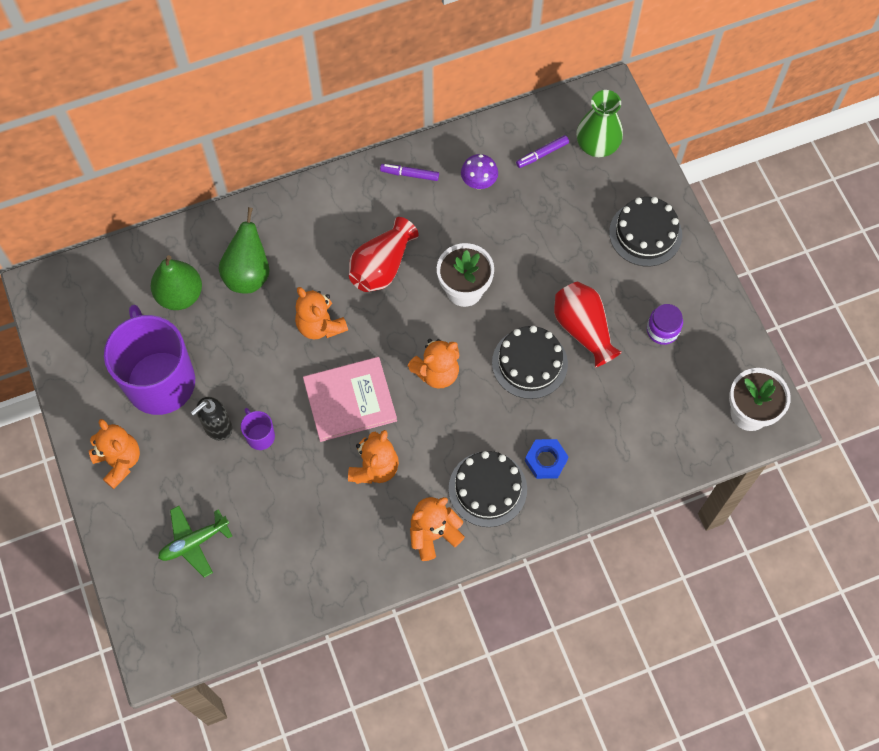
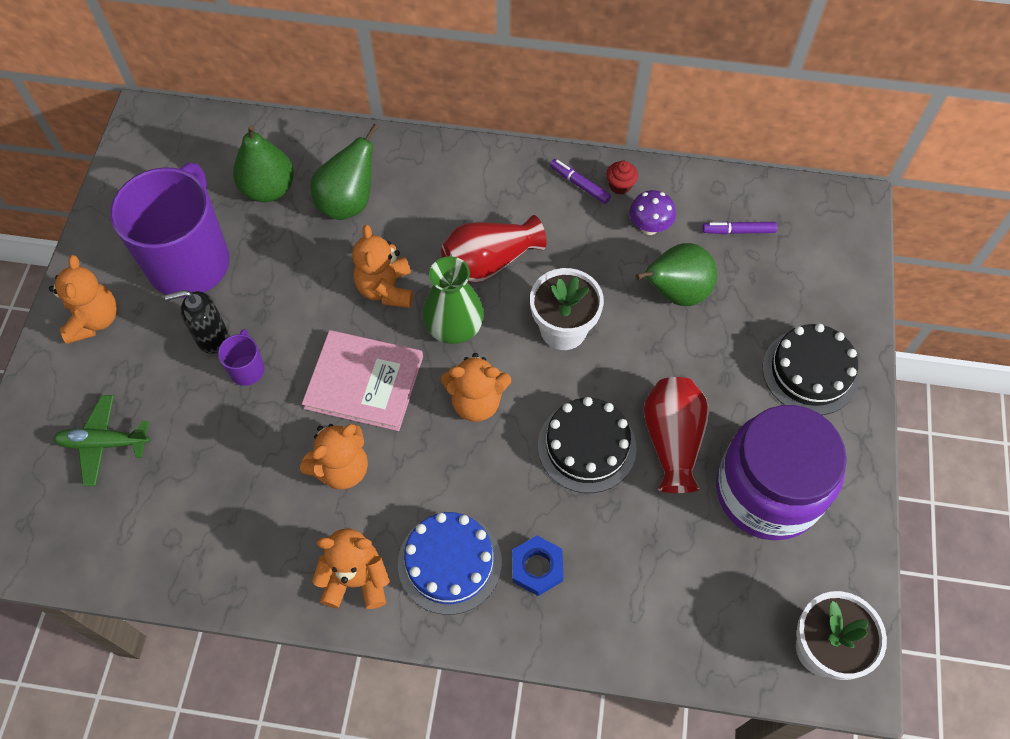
camera: 30 degrees right, 5 degrees down
black cake [449,451,527,527] -> blue cake [398,512,502,615]
green vase [576,90,623,157] -> green vase moved to [422,256,484,344]
purple jar [647,304,683,345] -> purple jar [716,405,847,540], size x2.42
none -> red cupcake [606,161,638,195]
none -> green pear [635,243,717,306]

